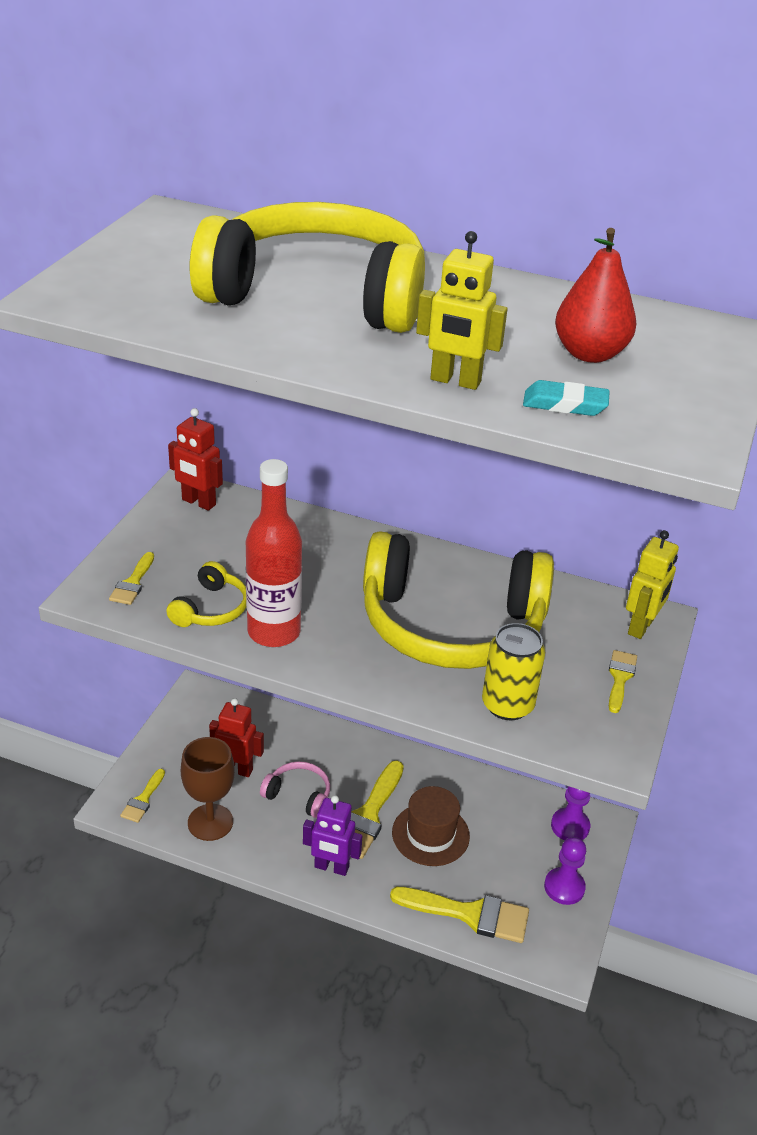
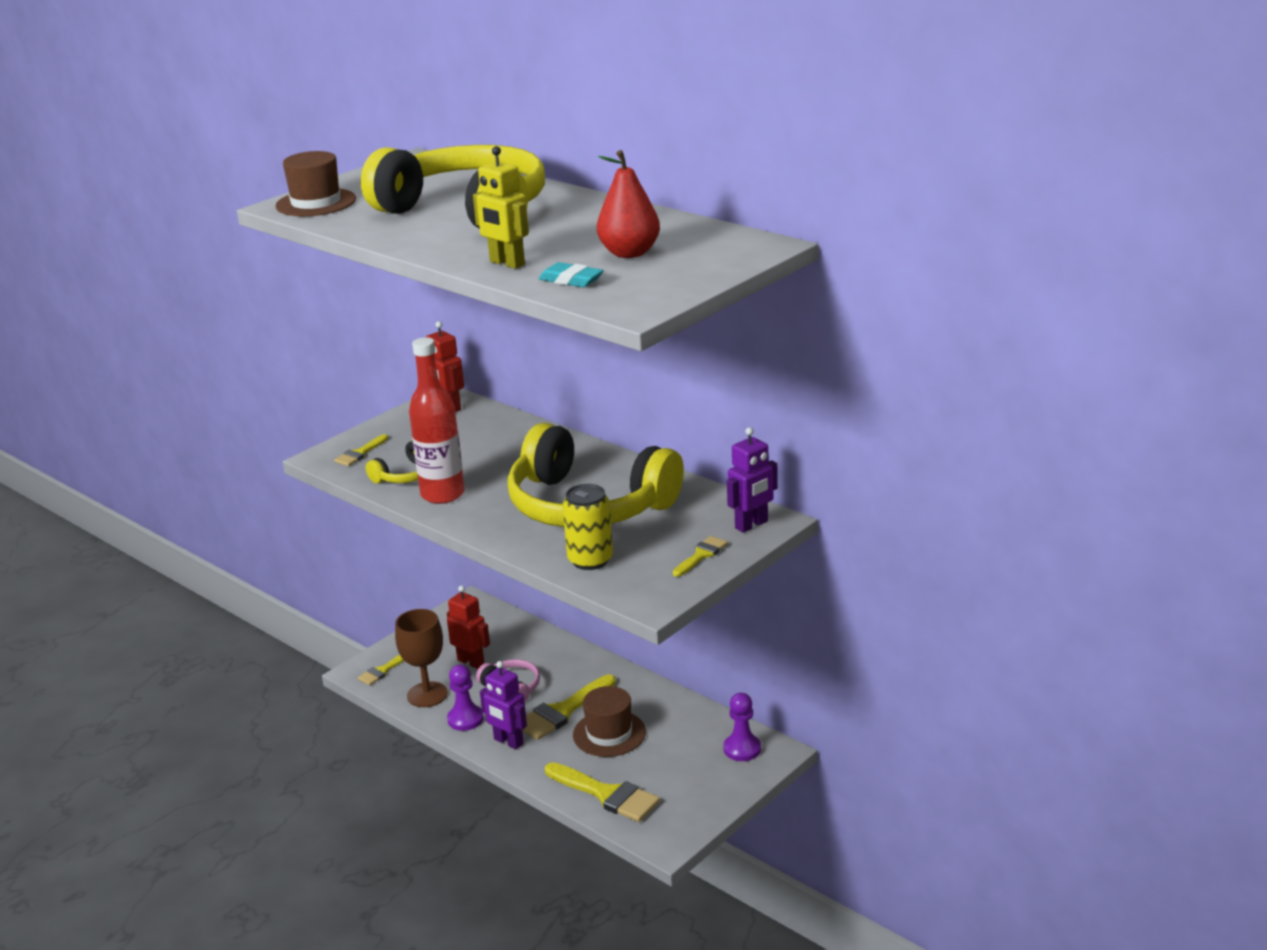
camera: 25 degrees right, 10 degrees down
purple pawn [544,837,586,905] -> purple pawn moved to [447,665,484,731]
yellow robot [626,530,679,639] -> purple robot [727,427,778,533]
none -> brown hat [275,151,356,216]

